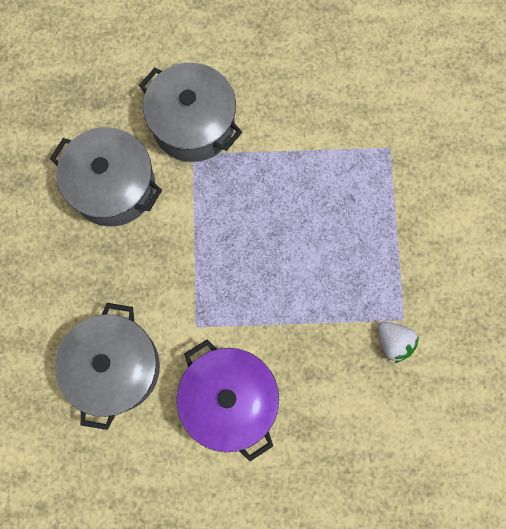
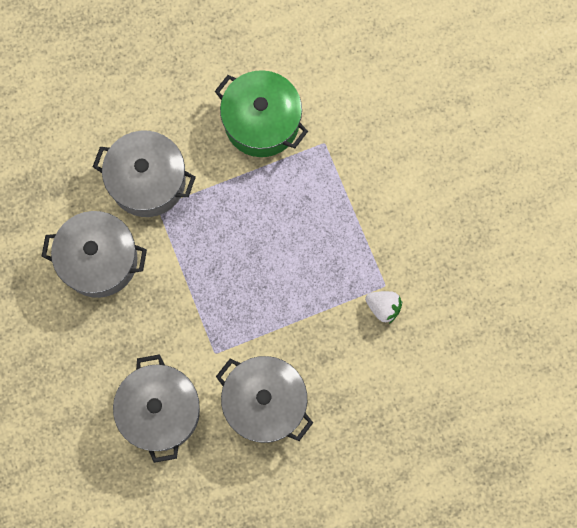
camera: 20 degrees left, 0 degrees up
purple pot [177,340,279,461] -> grey pot [216,356,313,443]
none -> green pot [215,70,308,157]

